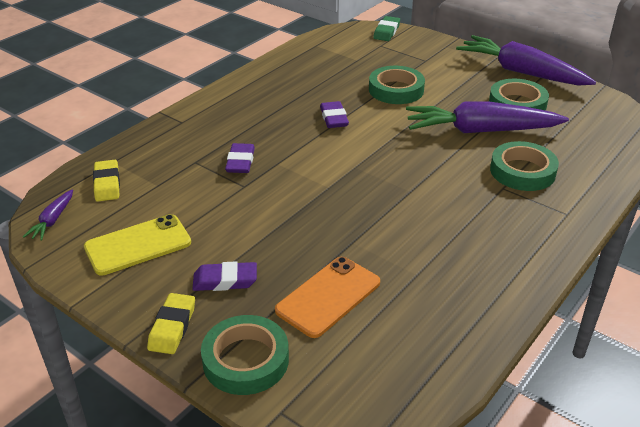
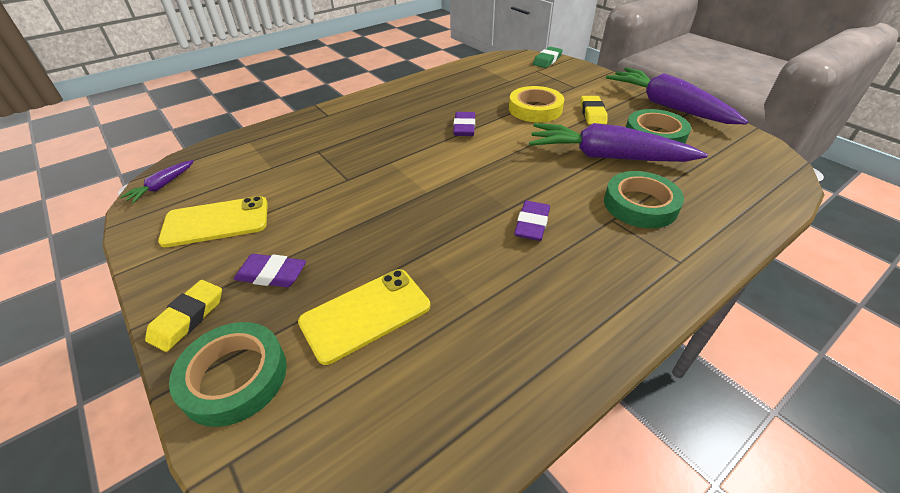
camera: 15 degrees right, 5 degrees up
yellow eraser [93,160,120,202] -> yellow eraser moved to [580,96,608,125]
purple eraser [225,143,255,173] -> purple eraser moved to [514,201,550,241]
orange phone [275,257,380,338] -> yellow phone [298,269,430,365]
green tape [369,66,425,104] -> yellow tape [509,86,564,122]

